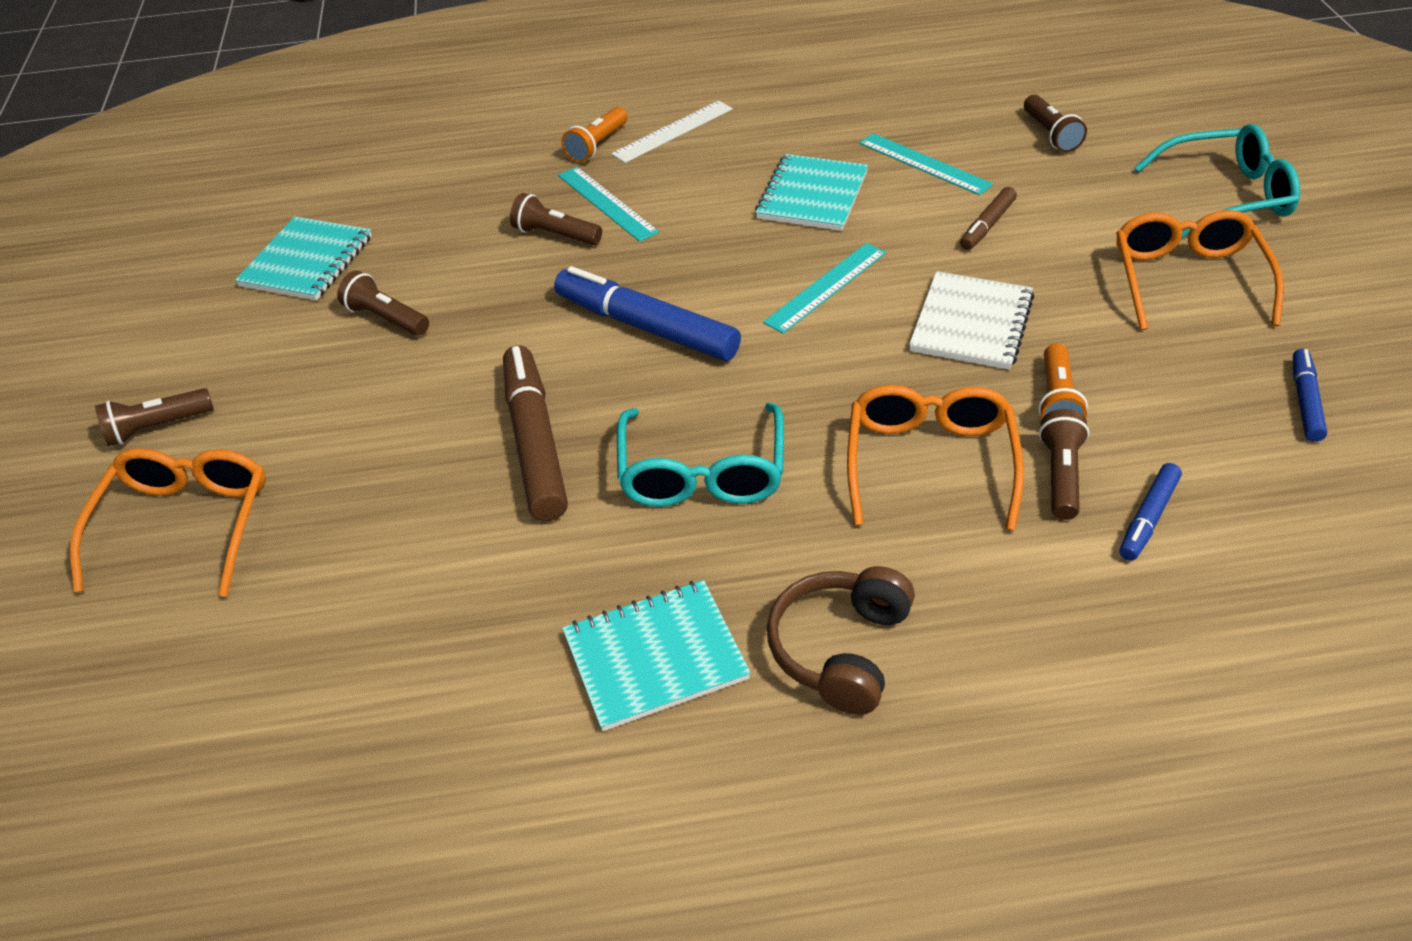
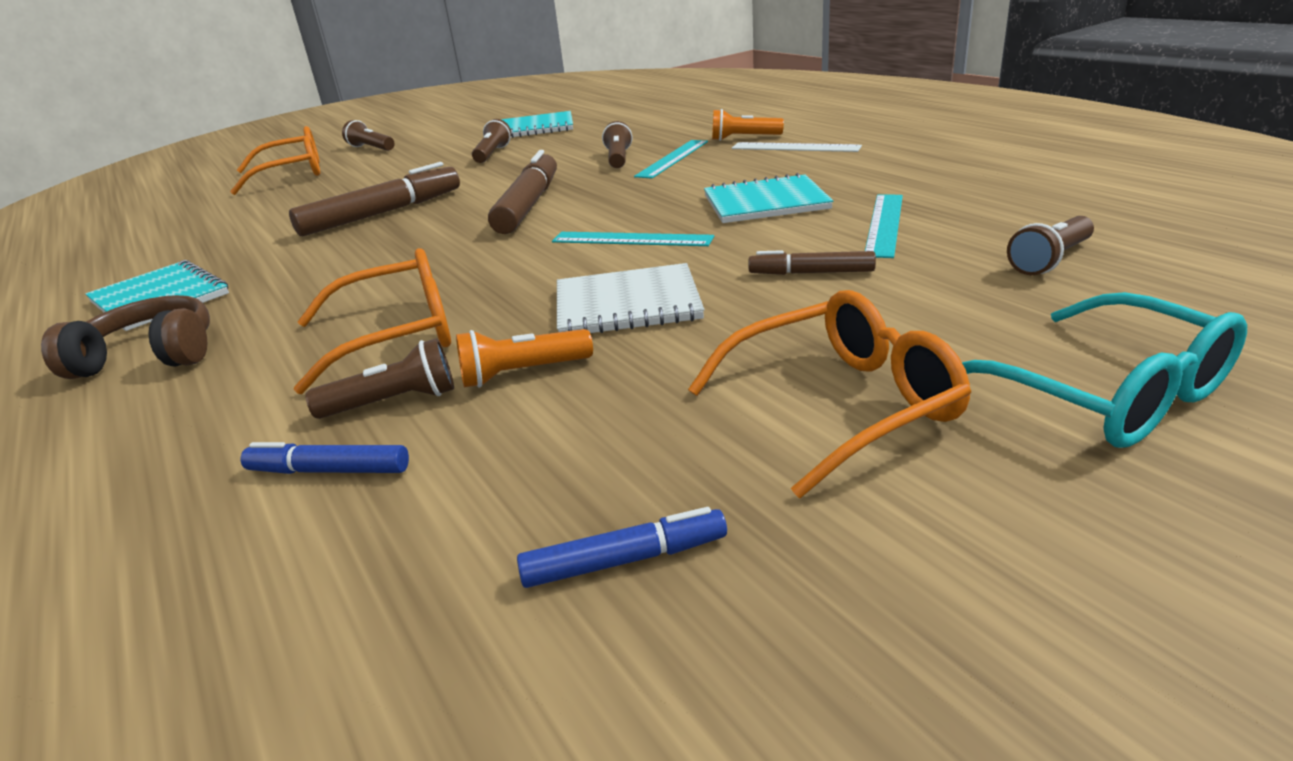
camera: 65 degrees right, 15 degrees down
blue marker [554,266,741,361] -> brown marker [488,150,557,234]
turquoise glasses [617,403,784,507] -> none

